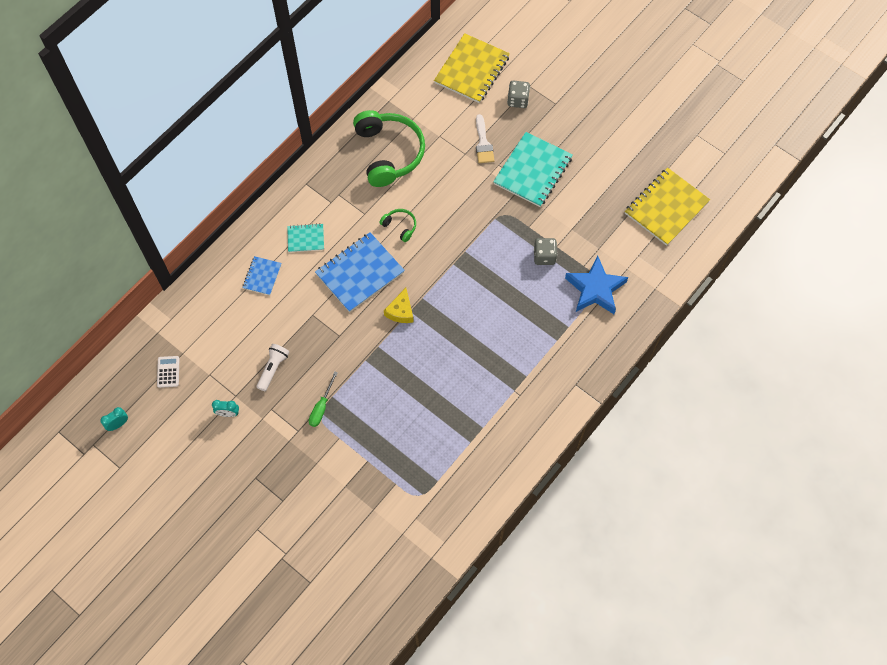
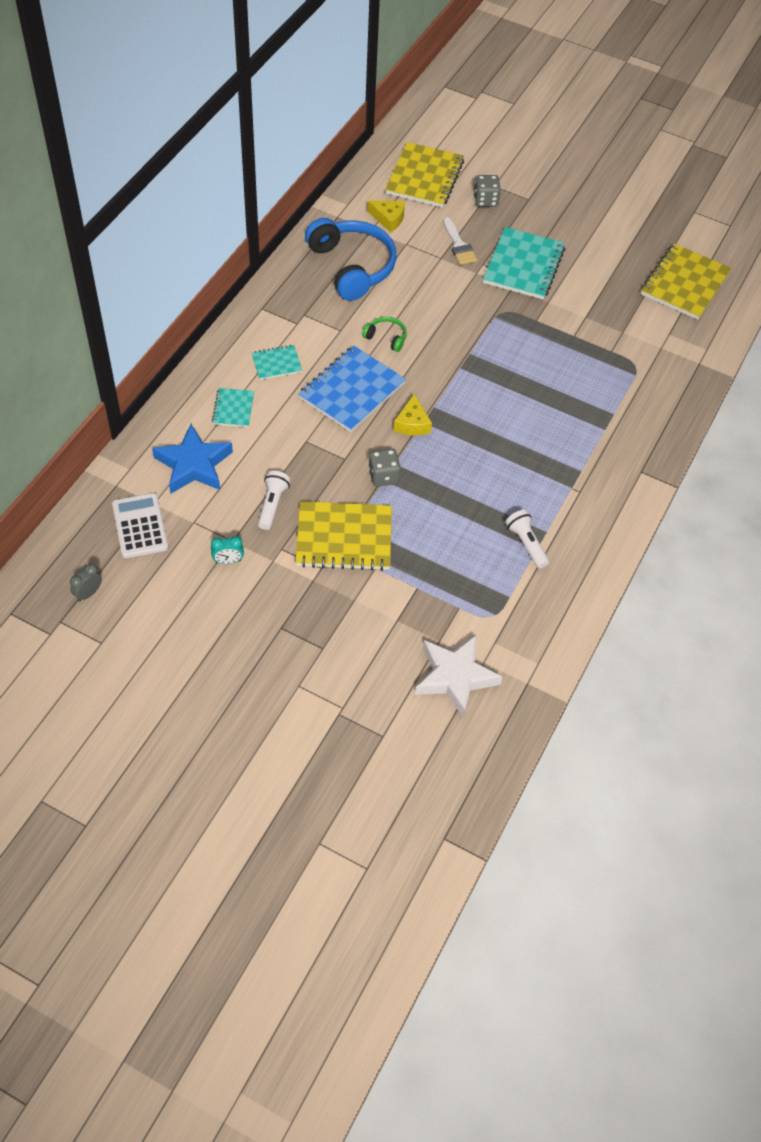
camera: 15 degrees left, 10 degrees down
turquoise clock [100,407,128,431] -> grey clock [70,564,102,602]
white calculator [157,356,179,388] -> white calculator [112,493,168,558], size x1.69
blue notebook [242,256,282,295] -> turquoise notebook [212,388,254,427]
green screwdriver [309,371,338,427] -> yellow notebook [295,501,392,571]
green headphones [353,110,425,187] -> blue headphones [305,218,397,301]
grey dice [534,238,557,265] -> grey dice moved to [369,449,401,487]
blue star [565,256,628,314] -> blue star moved to [152,424,233,493]
none -> yellow cheese [368,200,405,232]
none -> white star [415,635,502,718]
none -> white flashlight [505,510,549,568]

